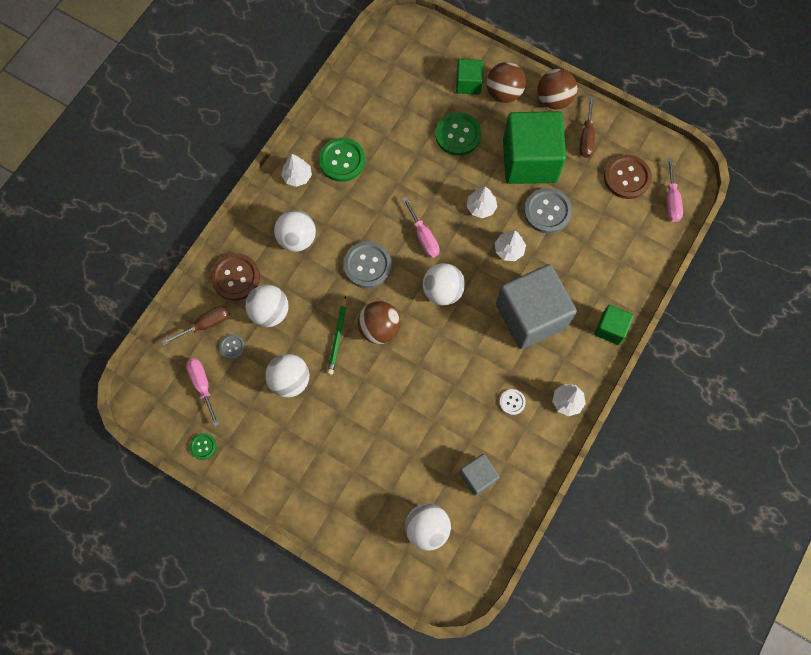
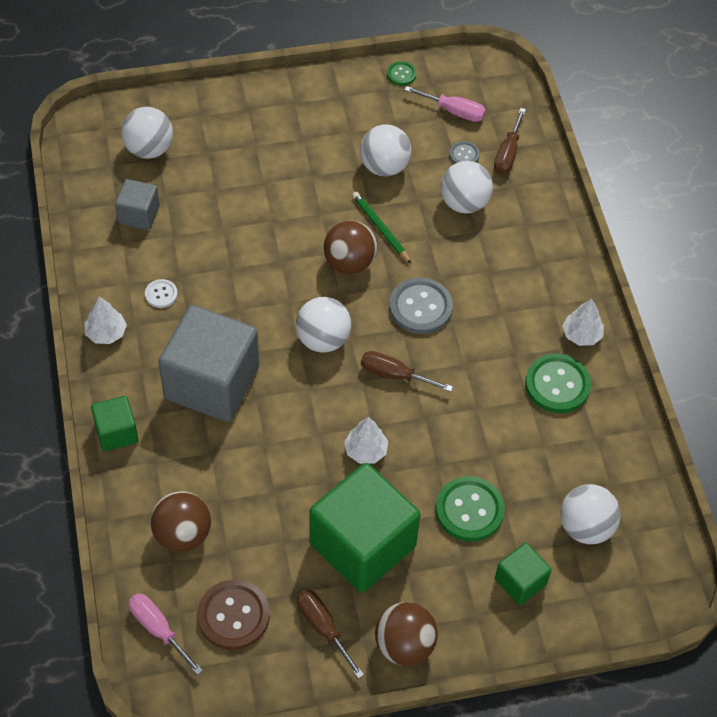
camera: 135 degrees right, 15 degrees down
brown button [211,253,260,301] -> none
white ball [274,210,316,252] -> white ball moved to [560,484,621,544]
pink screwdriver [403,197,440,258] -> brown screwdriver [361,351,453,392]
brown ball [487,62,526,103] -> brown ball moved to [150,491,211,552]
white tree [495,231,526,261] -> none
grey button [524,188,572,233] -> none

